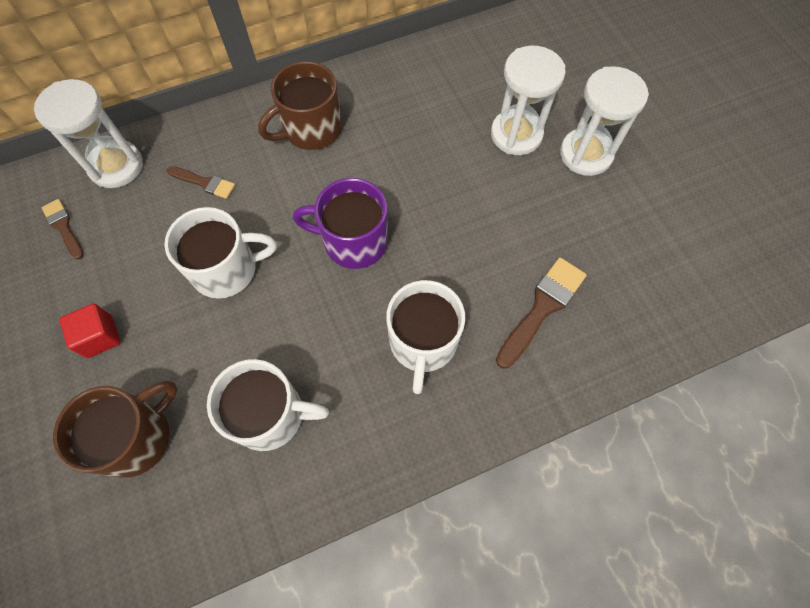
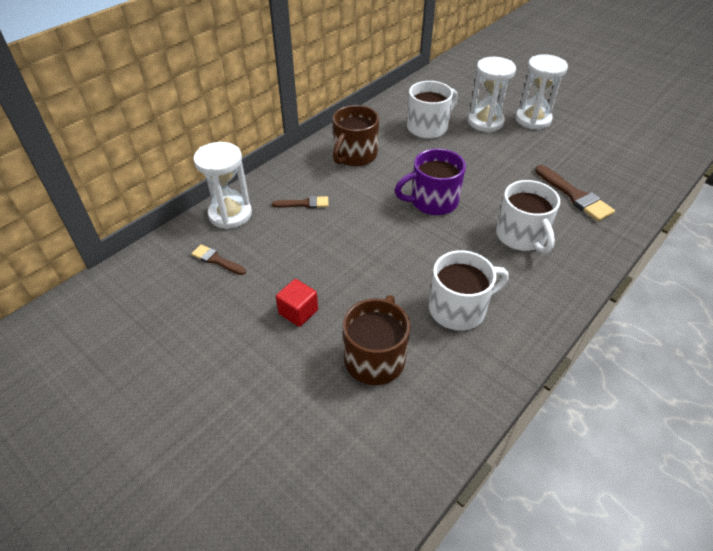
camera: 25 degrees left, 20 degrees down
white mug [165,207,277,299] -> white mug moved to [407,81,458,139]
brown brush [496,257,587,369] -> brown brush turned 135 degrees clockwise [535,165,615,221]

